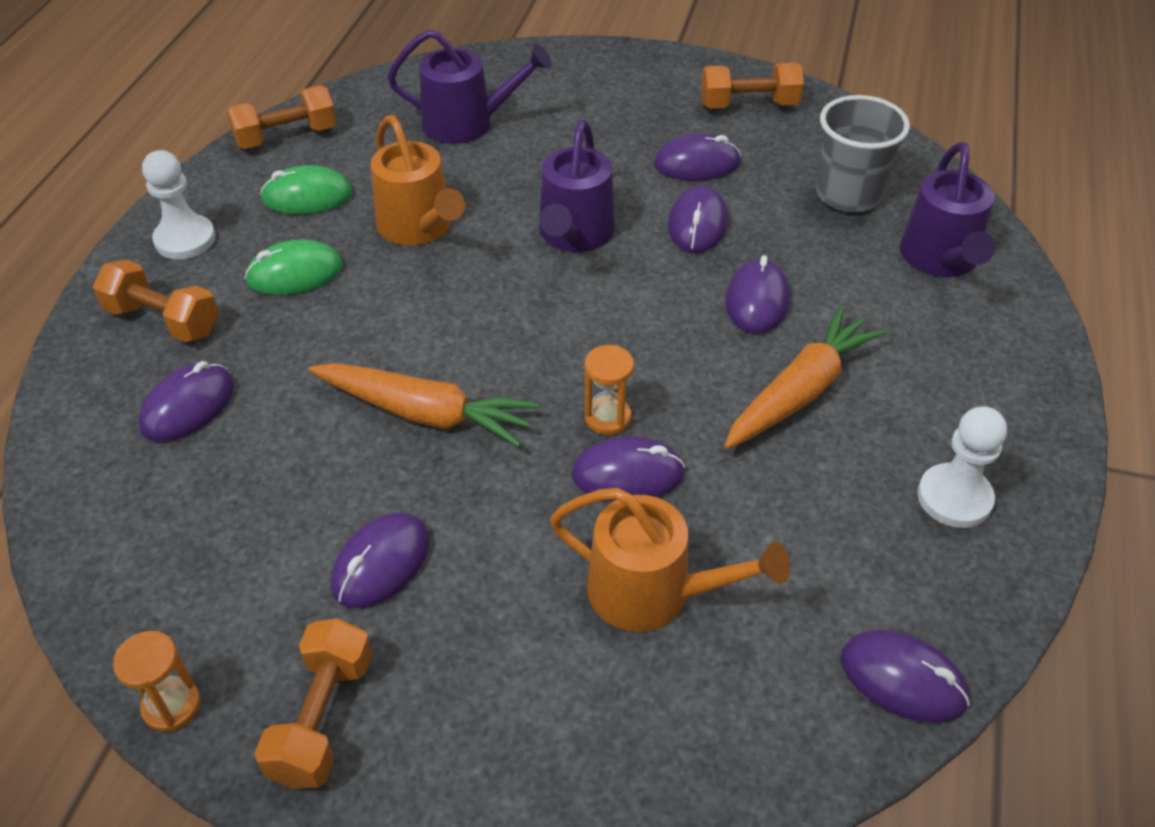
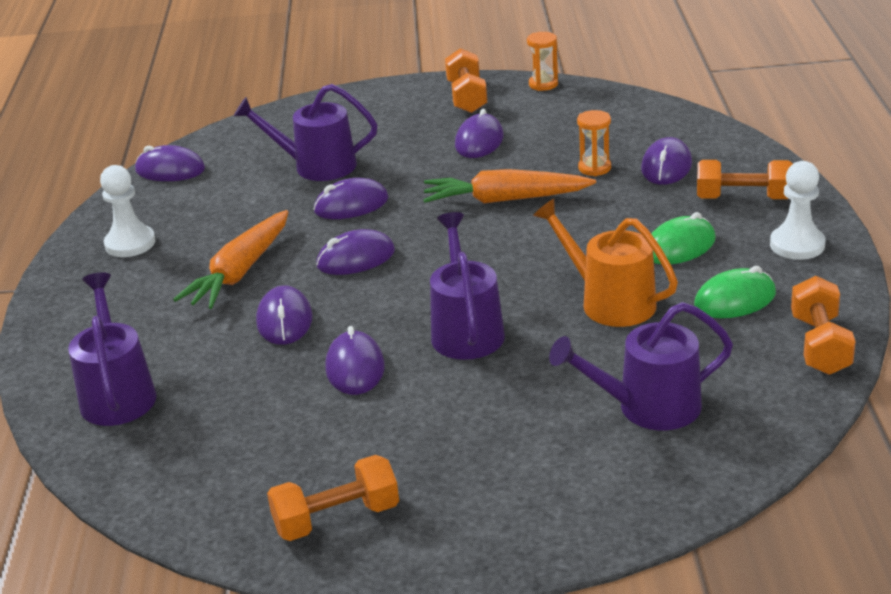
camera: 165 degrees right, 15 degrees down
orange dumbbell [227,86,337,149] -> orange dumbbell turned 45 degrees counterclockwise [791,276,856,375]
orange watering can [550,488,790,632] -> purple watering can [234,84,378,181]
orange hourglass [584,345,634,435] -> orange hourglass moved to [577,110,611,176]
purple mouse [654,133,741,181] -> purple mouse moved to [316,229,395,275]
grey cup [816,95,910,212] -> none

